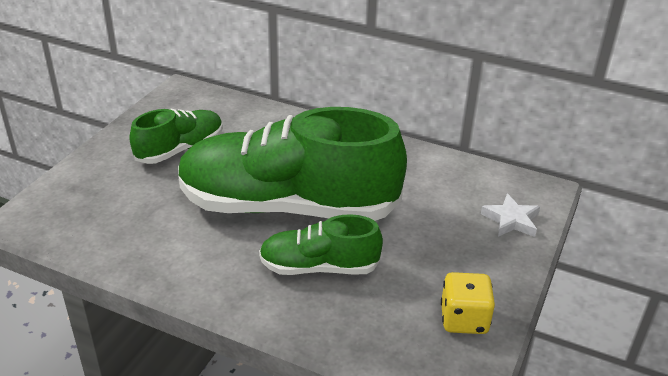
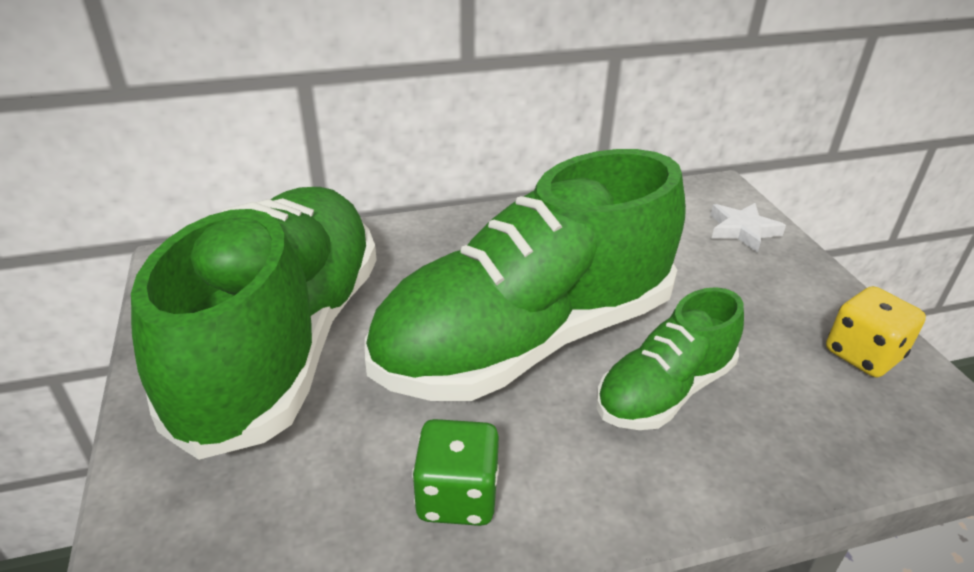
camera: 40 degrees left, 0 degrees up
green shoe [130,109,223,164] -> green shoe [131,187,377,460], size x2.03
none -> green dice [412,419,499,526]

